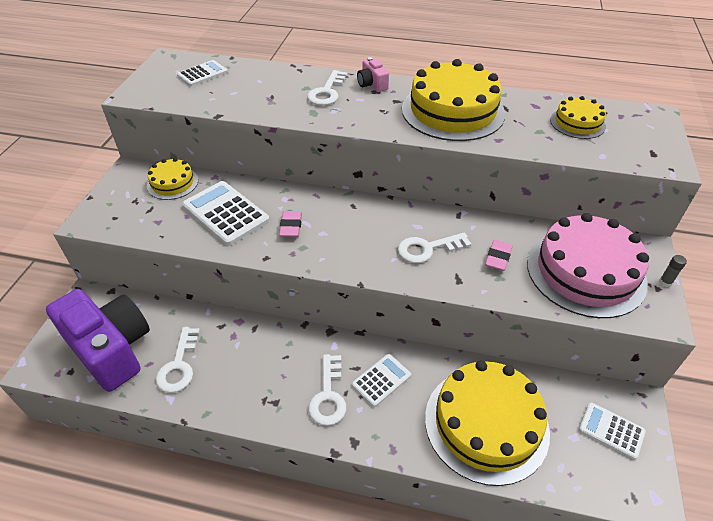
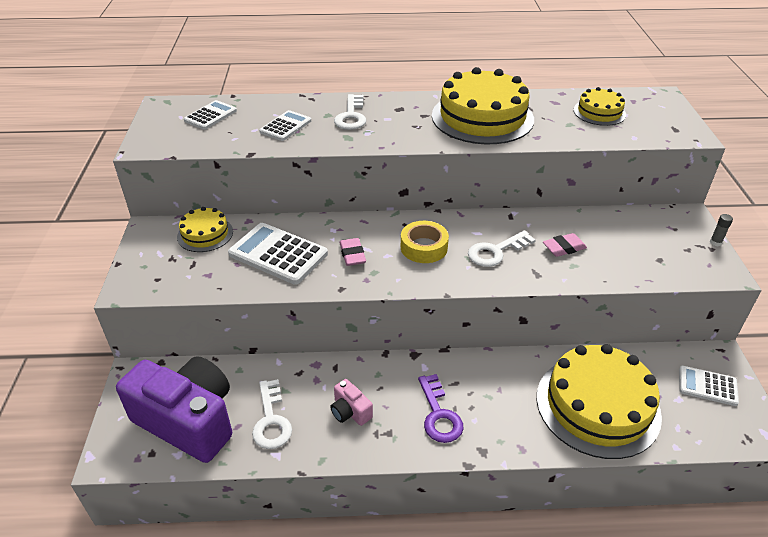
camera: 15 degrees left, 5 degrees down
white key [309,354,346,426] -> purple key [418,374,463,443]
white calculator [352,354,411,407] -> white calculator moved to [259,110,311,141]
pink camera [357,57,389,92] -> pink camera moved to [330,379,373,426]
pink eraser [485,240,513,271] -> pink eraser turned 60 degrees clockwise [543,233,587,257]
pink cake [527,213,649,318] -> none
none -> yellow tape [401,221,449,263]

